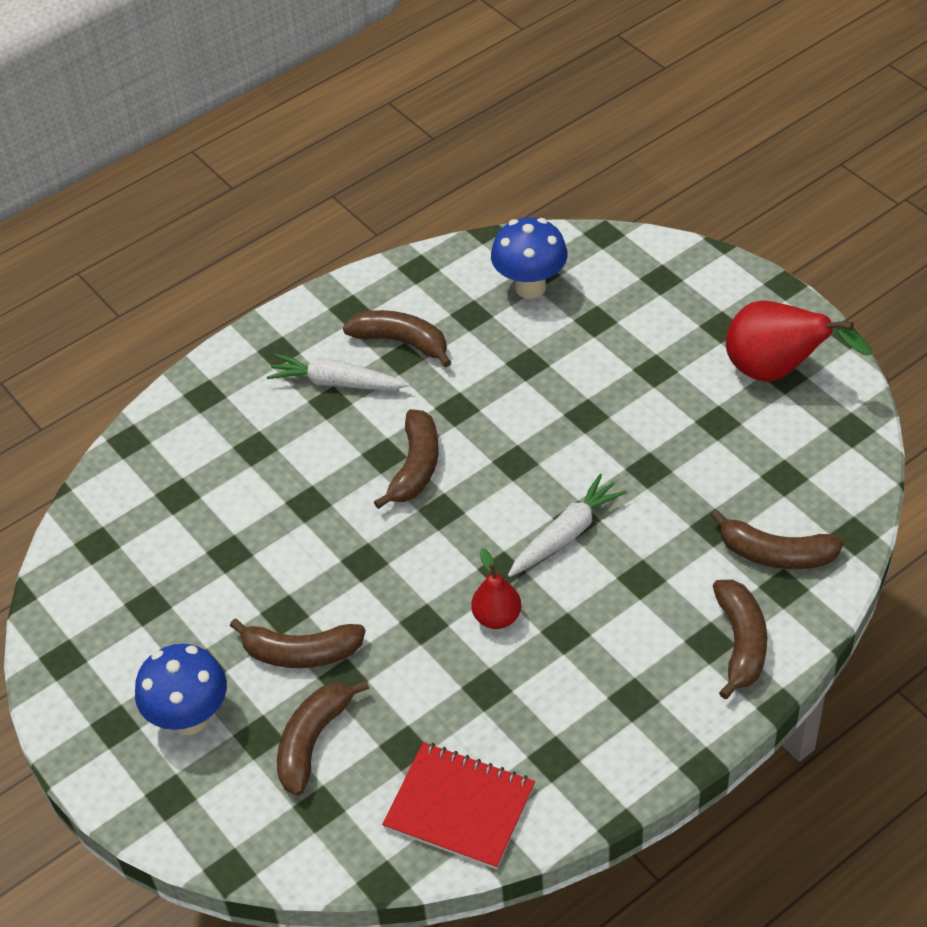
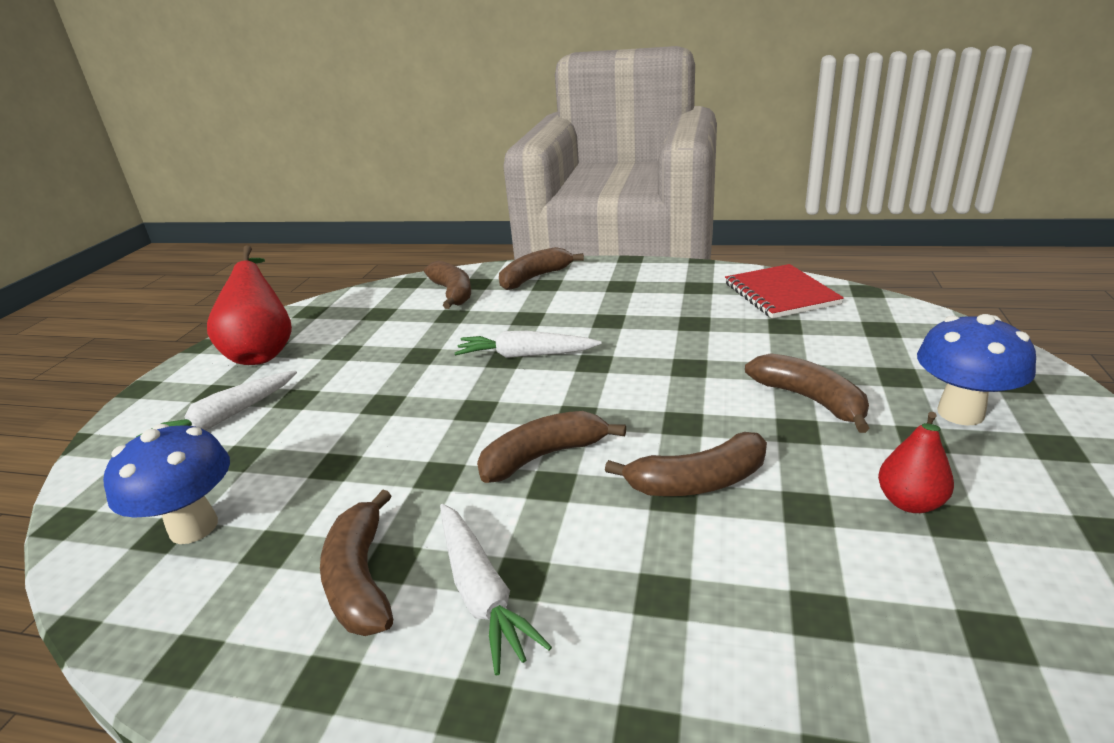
camera: 130 degrees left, 20 degrees down
brown banana [277,680,369,796] -> brown banana moved to [605,432,767,496]
red pear [471,548,521,629] -> red pear moved to [878,412,954,513]
none -> white carrot [136,370,297,437]

